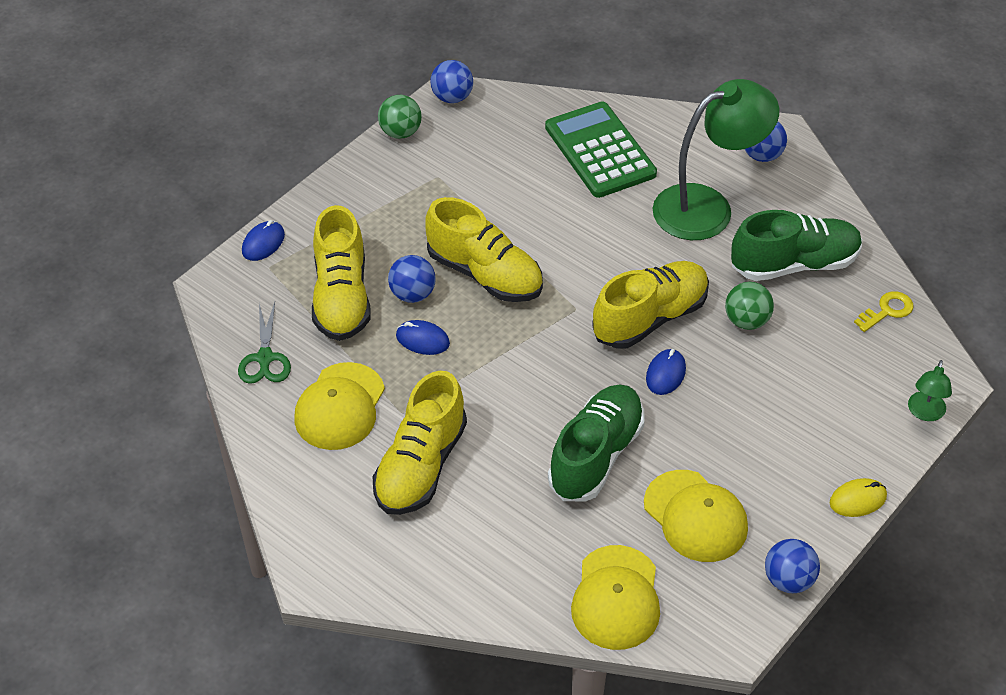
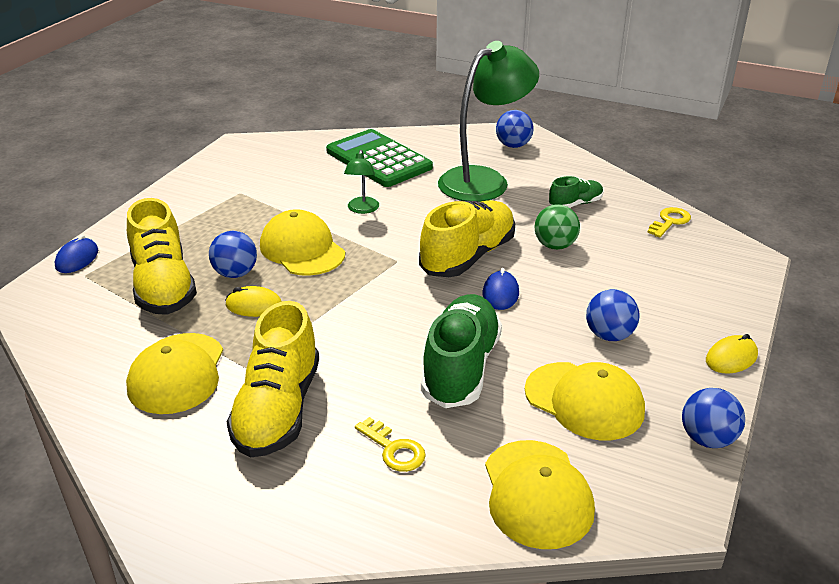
camera: 15 degrees left, 15 degrees down
green scissors [238,302,291,384] -> none
green ball [378,95,422,139] -> none
blue mouse [396,320,450,355] -> yellow mouse [225,286,282,317]
yellow shoe [425,197,543,302] -> yellow cap [260,209,345,276]
blue ball [430,60,473,103] -> blue ball moved to [586,289,640,341]
green shoe [731,210,862,281] -> green shoe [549,176,604,208], size x0.52
green lamp [908,360,952,421] -> green lamp moved to [344,150,379,214]
none -> yellow key [355,417,426,472]

